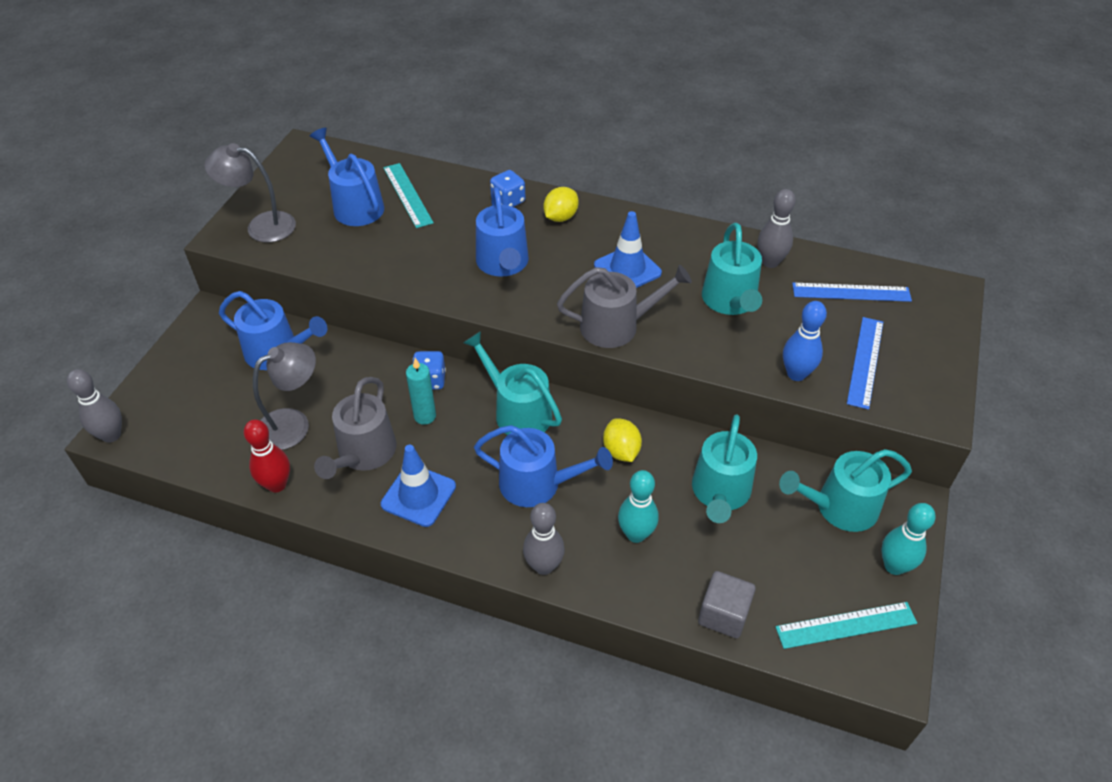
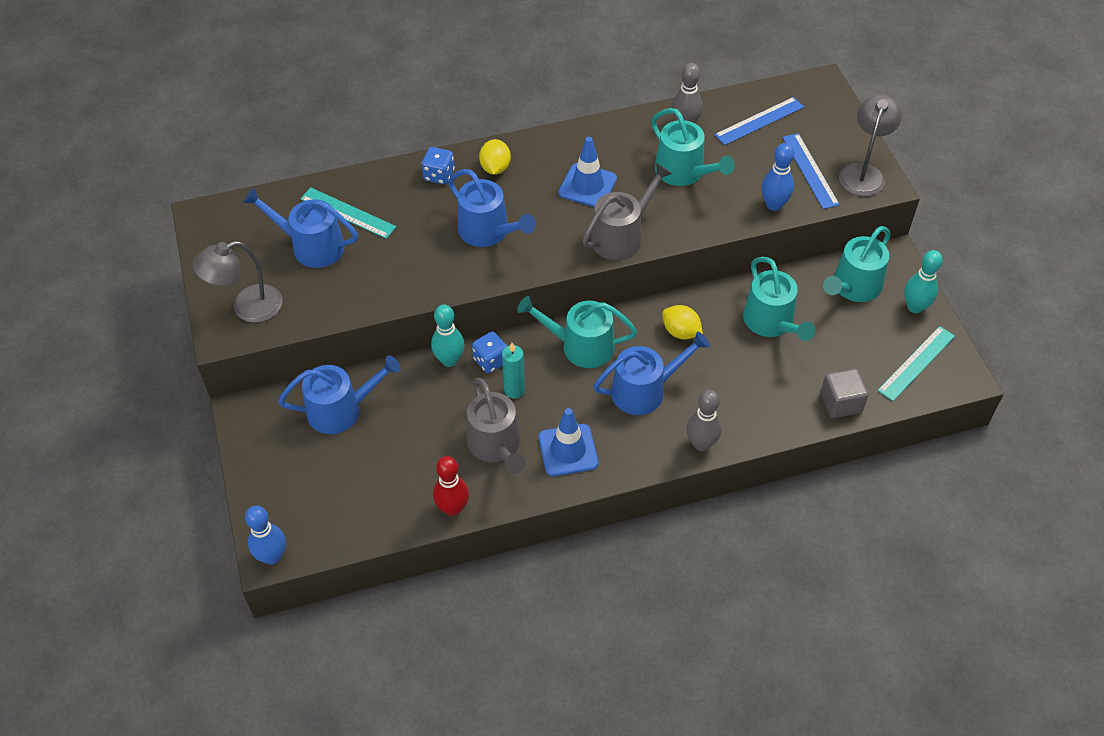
camera: 35 degrees left, 5 degrees up
grey bowling pin [67,369,122,443] -> blue bowling pin [245,506,286,565]
grey lamp [253,342,316,450] -> grey lamp moved to [839,94,902,196]
turquoise bowling pin [618,470,659,543] -> turquoise bowling pin moved to [431,304,465,367]

